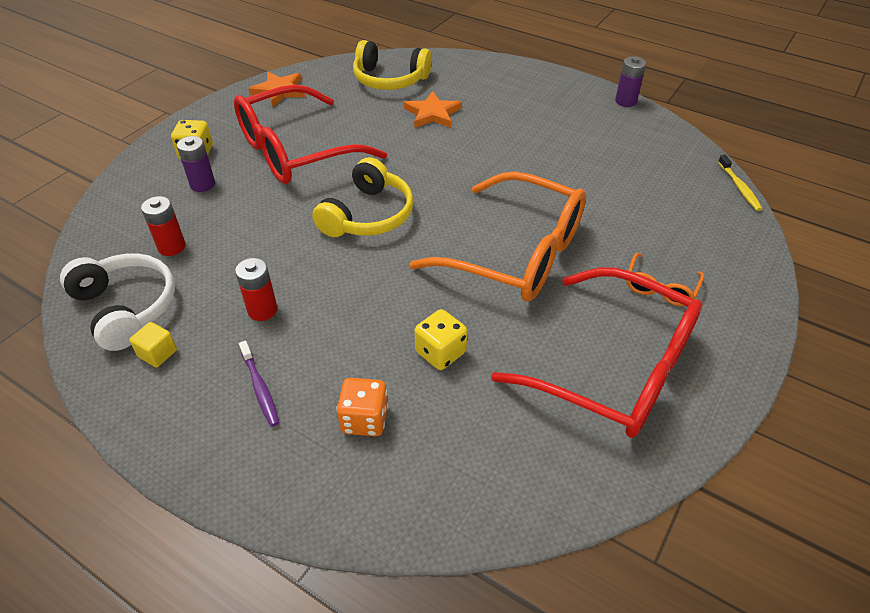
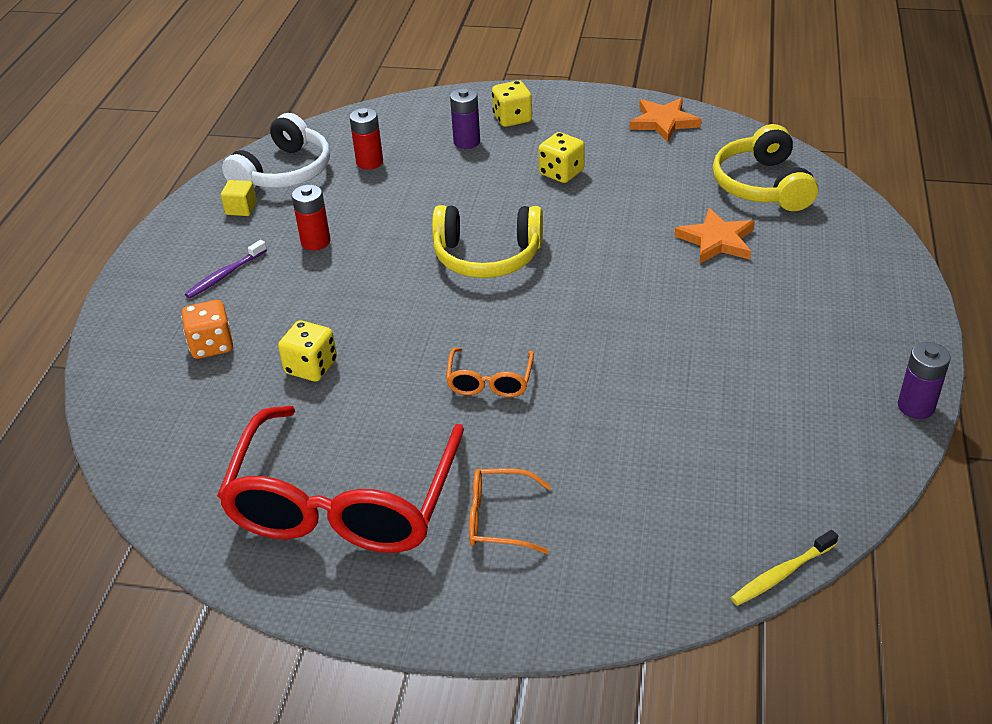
camera: 70 degrees right, 5 degrees down
red glasses [234,85,387,184] -> yellow dice [538,132,585,183]
orange glasses [409,172,586,302] -> orange glasses [446,348,534,397], size x0.43

